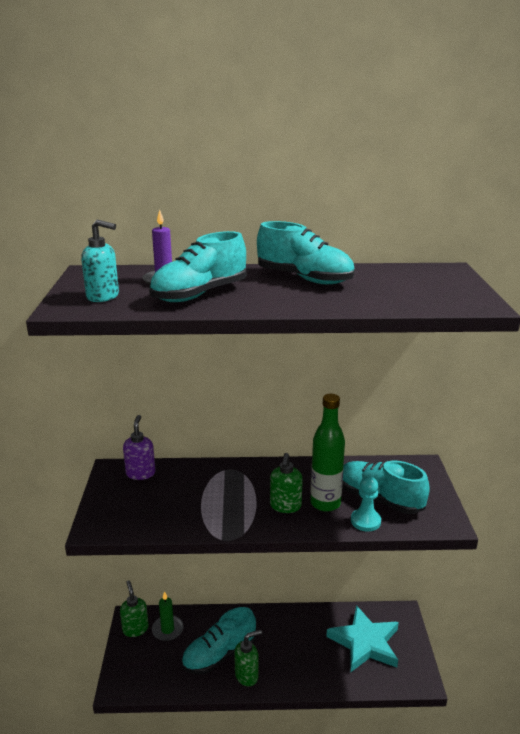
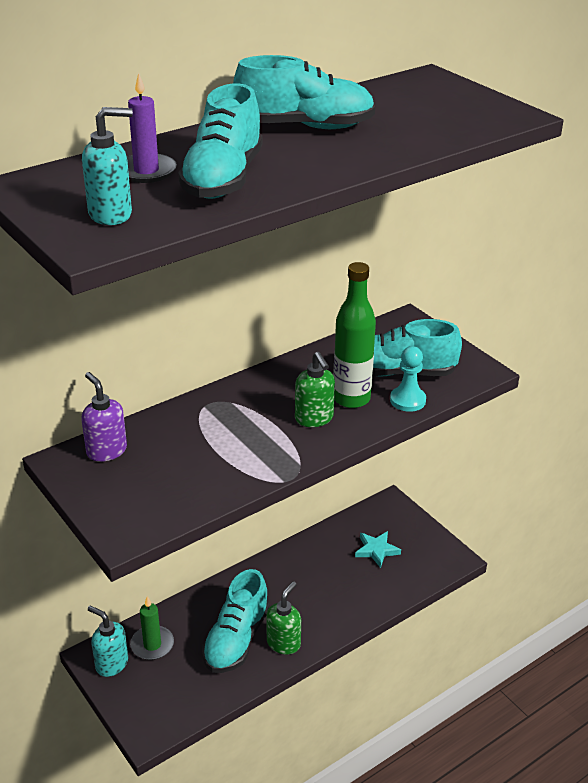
camera: 35 degrees left, 10 degrees up
green soap dispenser [120,580,149,637] -> turquoise soap dispenser [88,606,128,677]
turquoise star [326,605,399,672] -> turquoise star [355,531,401,568], size x0.51

